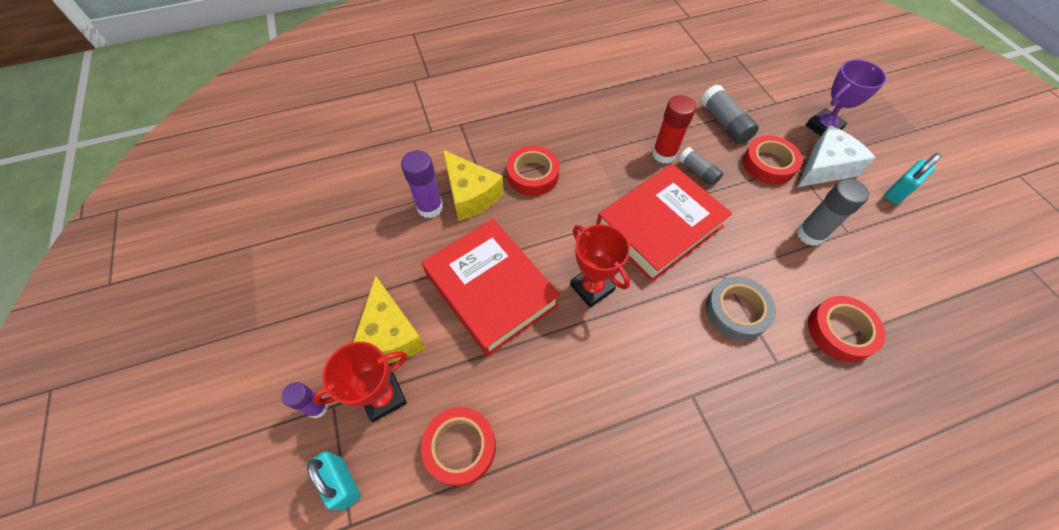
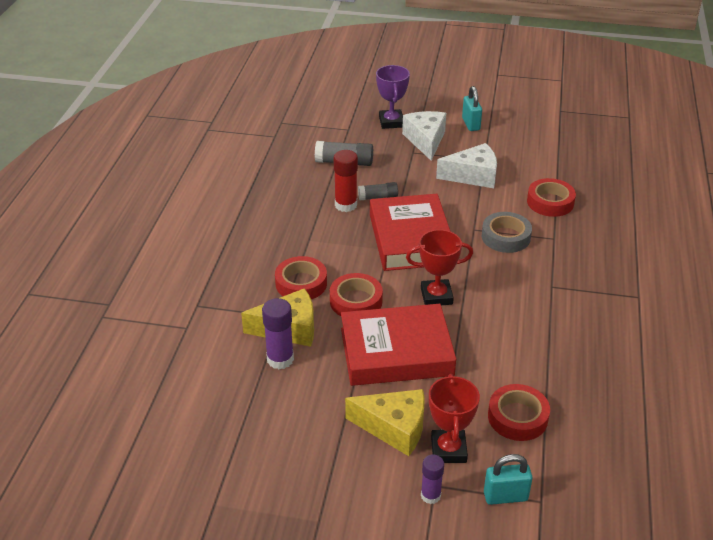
camera: 60 degrees left, 20 degrees down
red tape [743,136,802,185] -> red tape moved to [330,273,383,316]
grey glue stick [797,179,869,246] -> white cheese [436,143,497,188]

